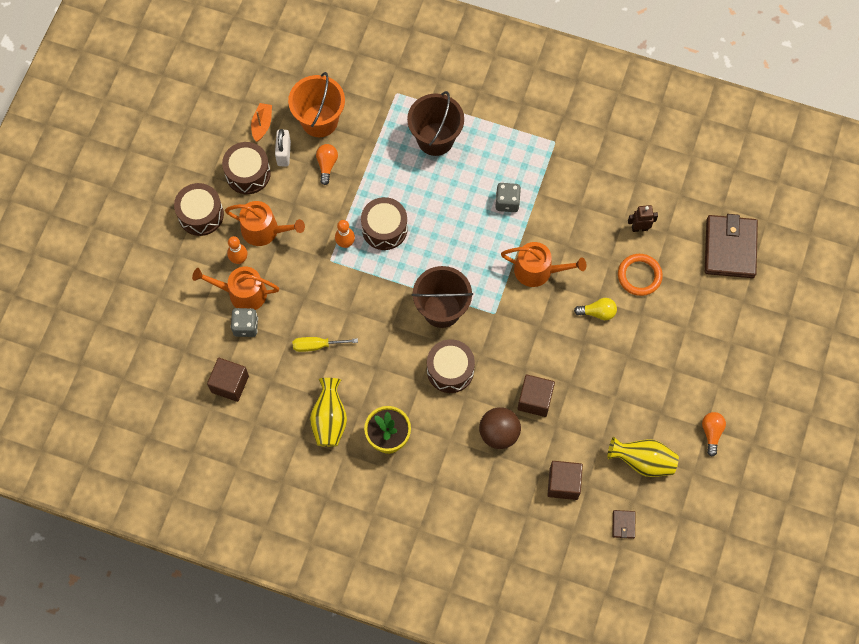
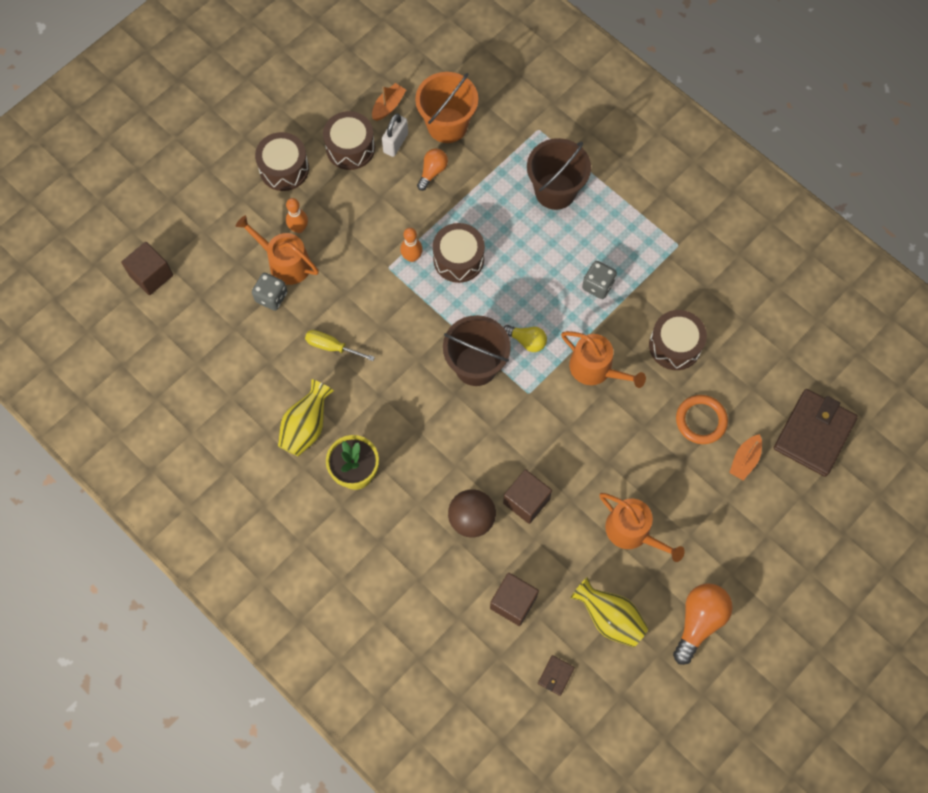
camera: 25 degrees right, 0 degrees up
brown cube [207,358,249,402] -> brown cube moved to [121,242,173,295]
orange watering can [225,201,305,246] -> orange watering can moved to [599,493,685,562]
brown drum [427,339,475,393] -> brown drum moved to [649,310,707,370]
yellow light bulb [574,298,617,320] -> yellow light bulb moved to [503,325,547,352]
brown robot [628,205,658,232] -> none
orange light bulb [702,412,726,456] -> orange light bulb [673,583,733,665], size x1.66
none -> orange boat [729,434,762,480]

